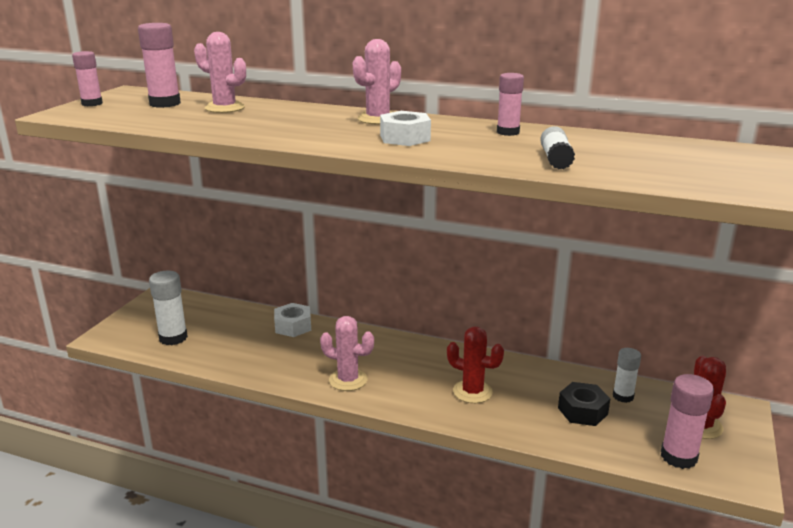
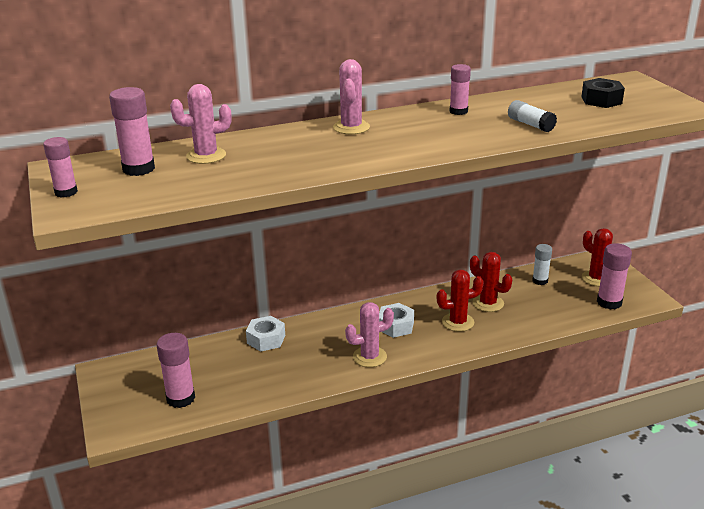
camera: 40 degrees left, 5 degrees up
white glue stick [149,271,188,345] -> pink glue stick [157,333,195,408]
white nut [380,111,431,146] -> white nut moved to [379,303,414,338]
black nut [558,382,610,426] -> black nut moved to [581,78,625,108]
none -> red cactus [470,252,512,312]

